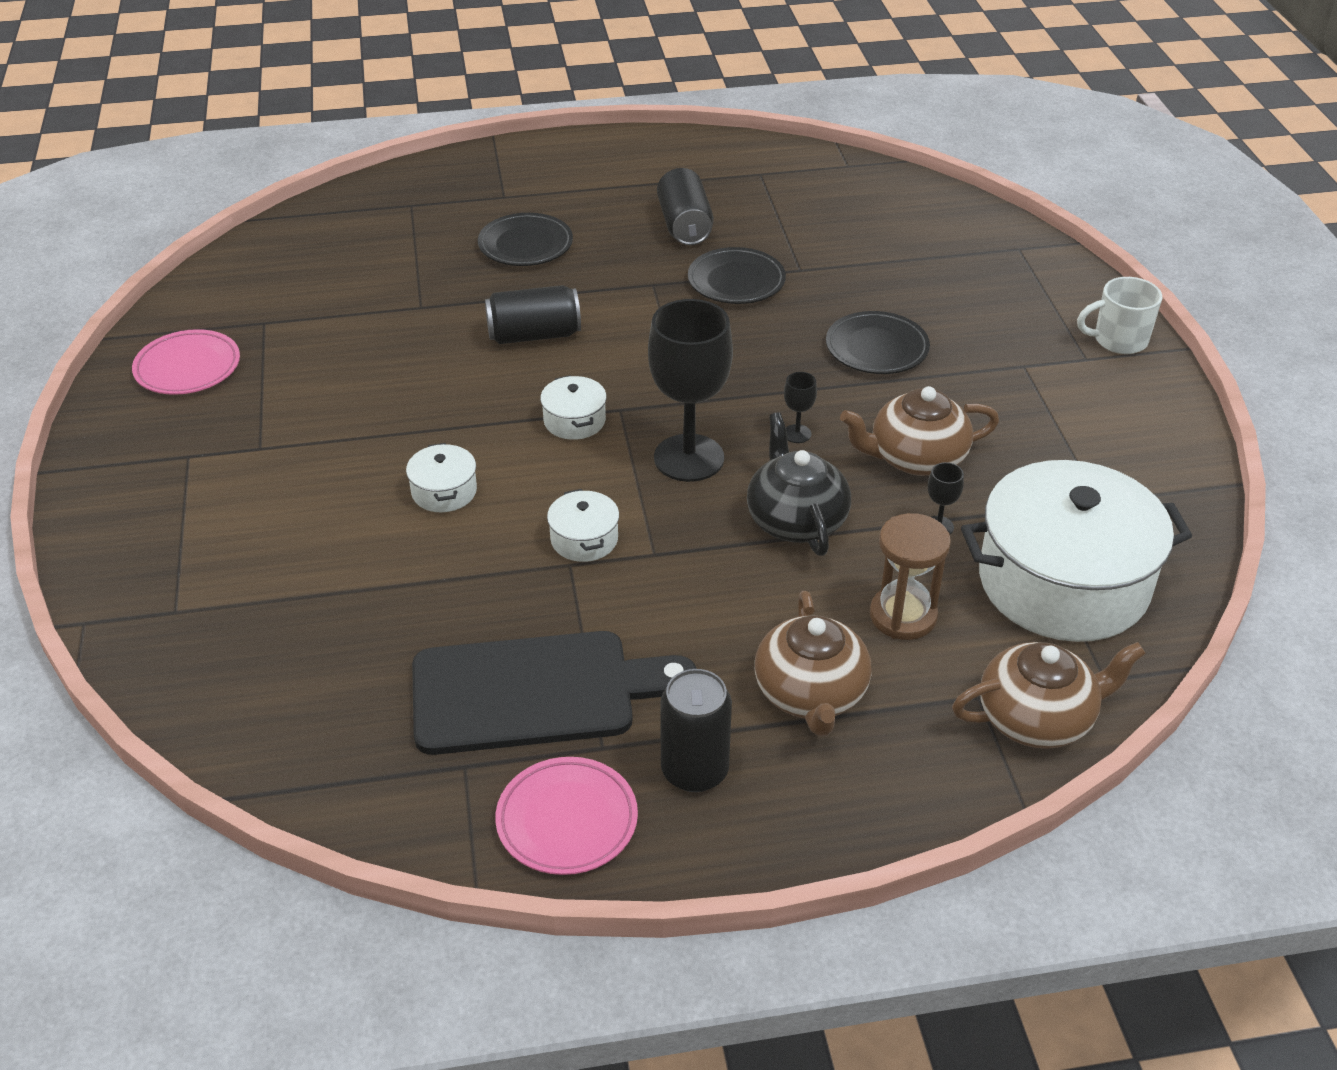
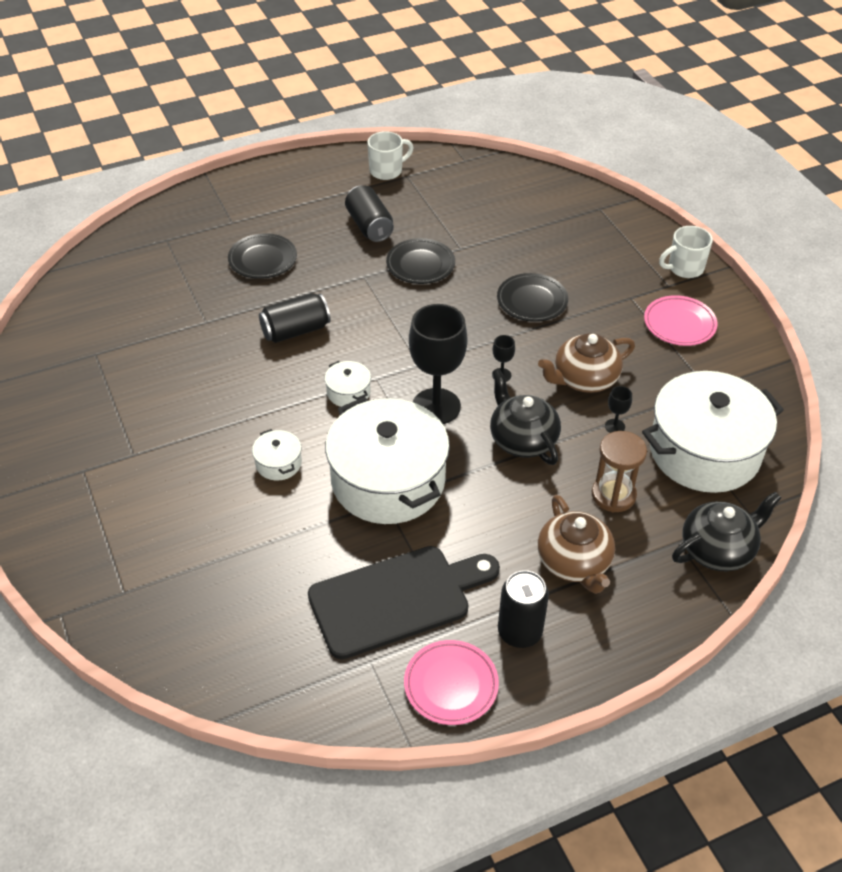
camera: 15 degrees left, 5 degrees up
pink plate [132,329,240,395] -> pink plate moved to [644,295,718,346]
white pot [547,489,619,562] -> white pot [325,397,450,524], size x2.44
brown teapot [952,642,1146,749] -> black teapot [672,491,781,571]
none -> white mug [367,131,414,180]

